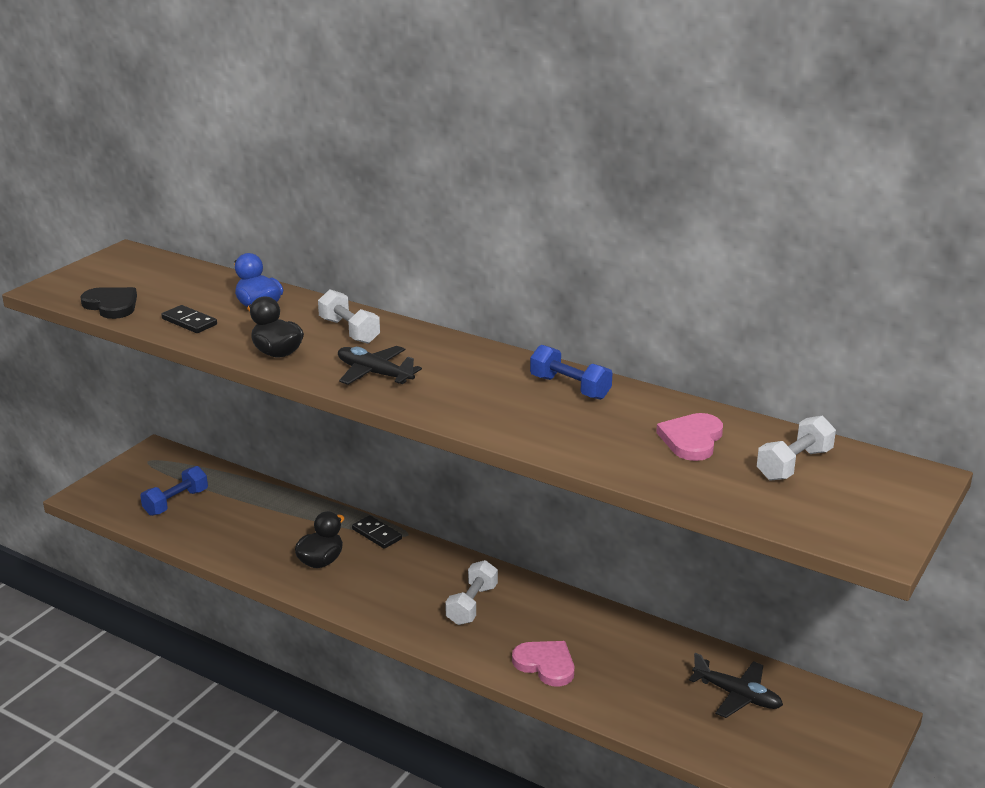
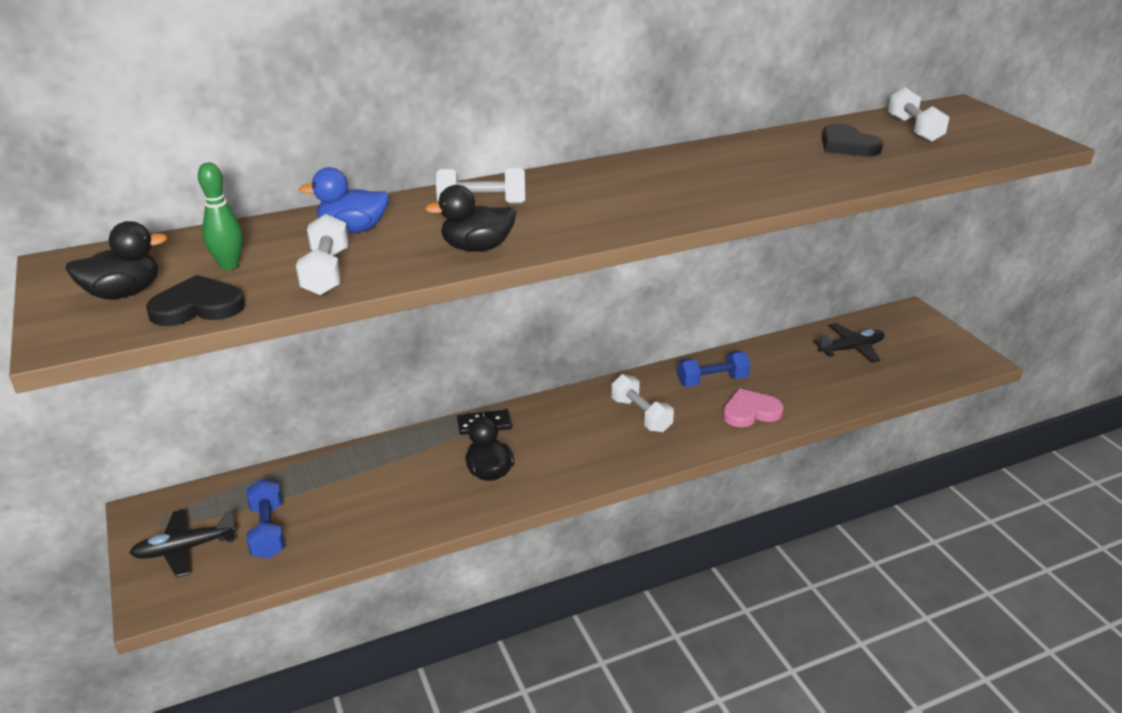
camera: 55 degrees left, 5 degrees up
black domino [162,305,217,333] -> white dumbbell [296,214,349,296]
black plane [338,346,422,385] -> black plane moved to [130,509,237,578]
blue dumbbell [530,345,612,400] -> blue dumbbell moved to [677,351,751,387]
pink heart [656,413,723,461] -> black heart [822,124,883,156]
none -> black duck [65,221,167,299]
none -> green bowling pin [198,162,243,270]

